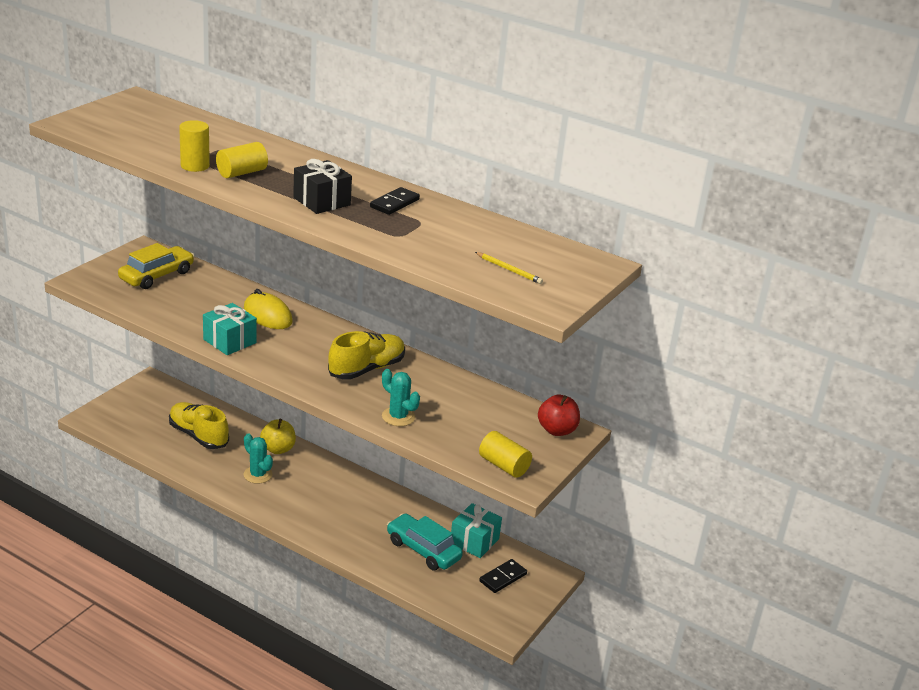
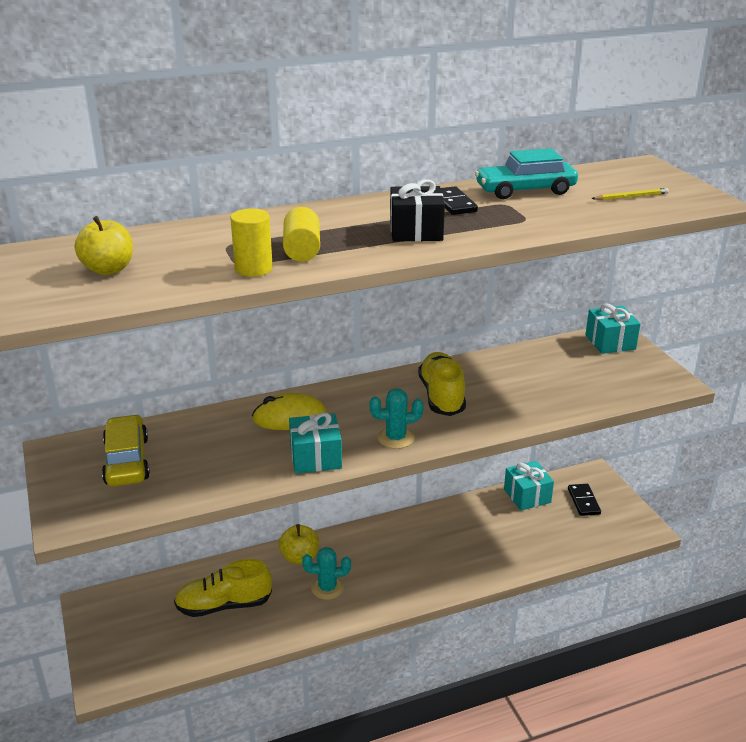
camera: 50 degrees left, 0 degrees up
turquoise cactus [382,369,420,426] -> turquoise cactus moved to [369,388,424,449]
turquoise car [387,513,463,570] -> turquoise car moved to [475,148,578,199]
yellow cylinder [479,431,532,478] -> none
red apple [538,395,580,436] -> turquoise gift [585,303,641,354]
none -> yellow apple [75,216,133,275]

